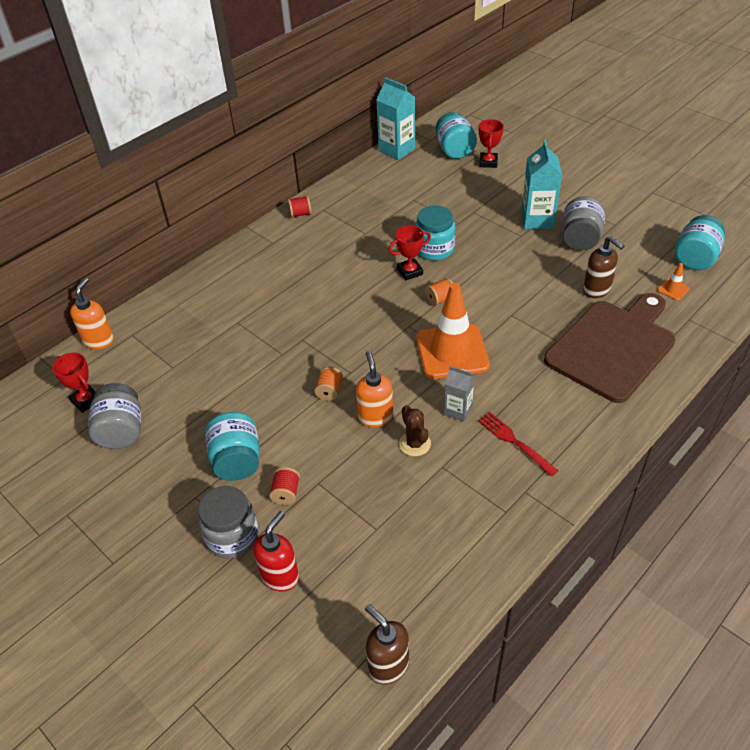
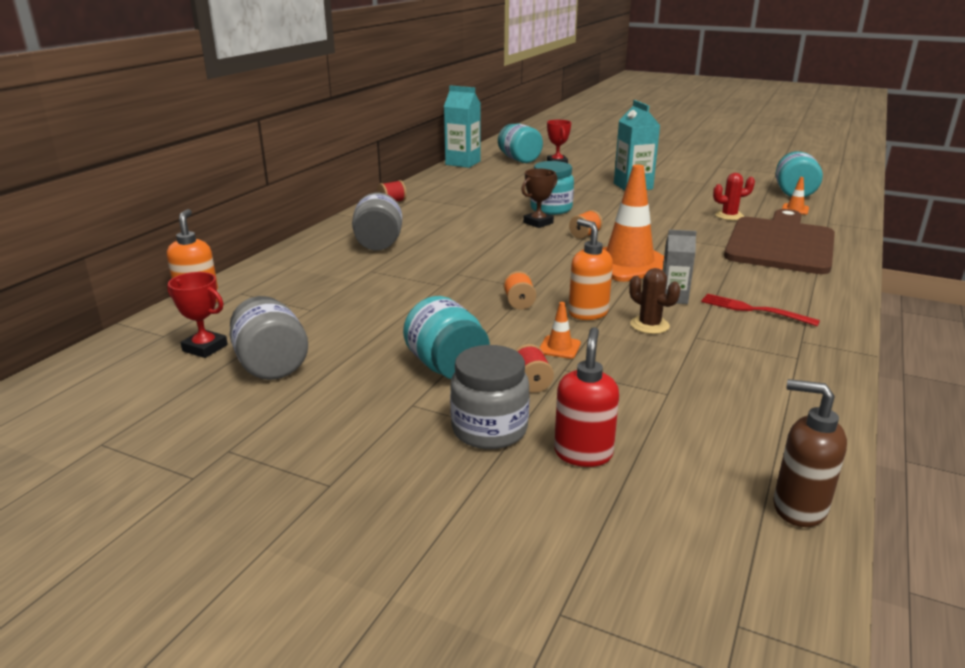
camera: 20 degrees left, 20 degrees down
red trophy [388,225,431,280] -> brown trophy [521,168,558,228]
grey jar [562,196,605,251] -> grey jar moved to [352,193,402,250]
brown soap dispenser [583,236,624,298] -> red cactus [713,173,755,220]
none -> orange traffic cone [540,302,581,359]

